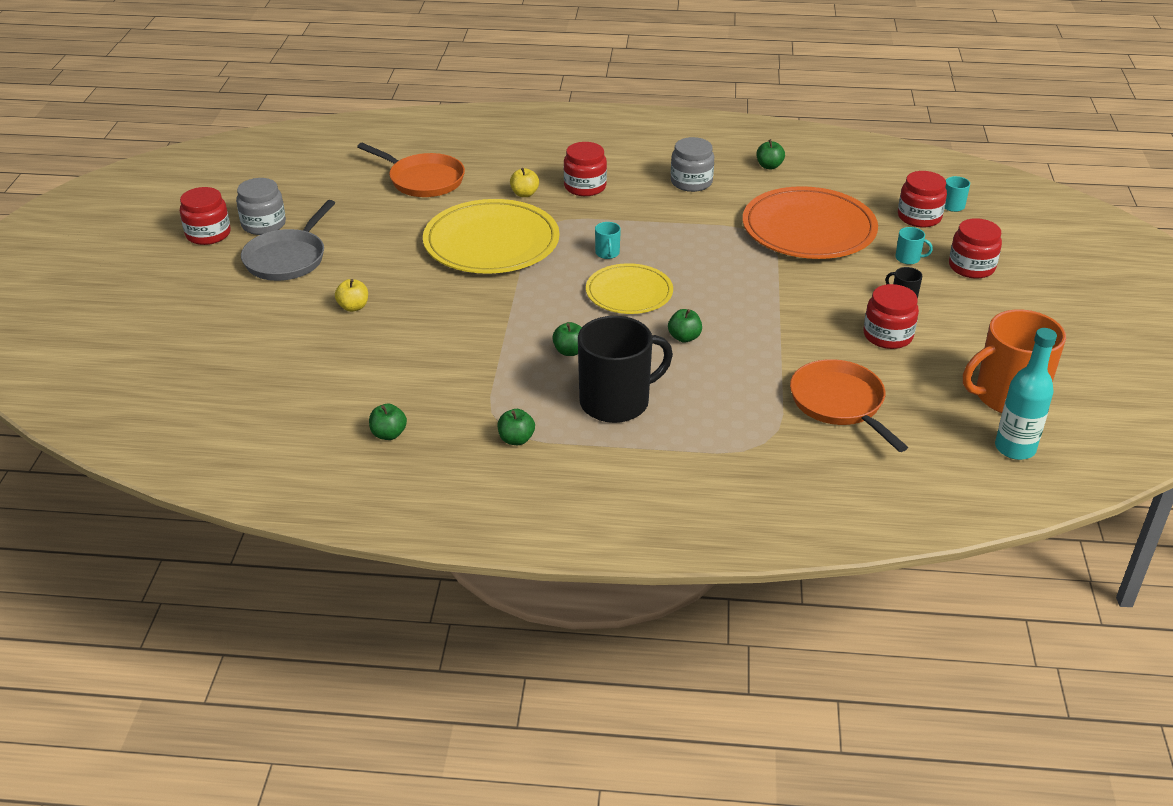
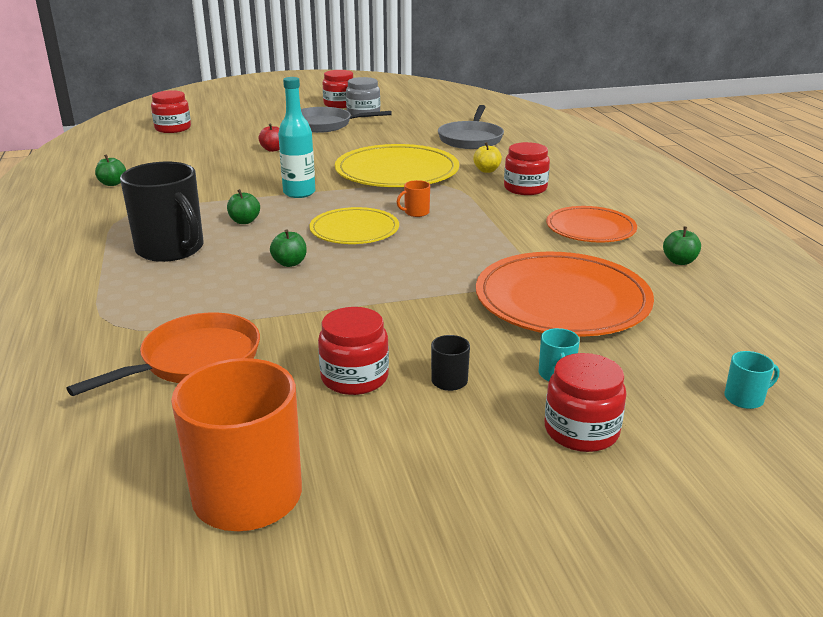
camera: 70 degrees right, 10 degrees down
yellow apple [335,279,368,312] -> red apple [258,123,280,152]
orange pan [357,143,465,197] -> grey pan [438,105,504,149]
green apple [497,409,535,445] -> none
turquoise mug [595,222,621,259] -> orange mug [397,180,430,217]
grey jar [671,137,714,192] -> orange plate [546,206,637,243]
red jar [898,171,947,228] -> red jar moved to [151,90,191,133]
turquoise bottle [995,328,1057,460] -> turquoise bottle moved to [278,77,315,198]

